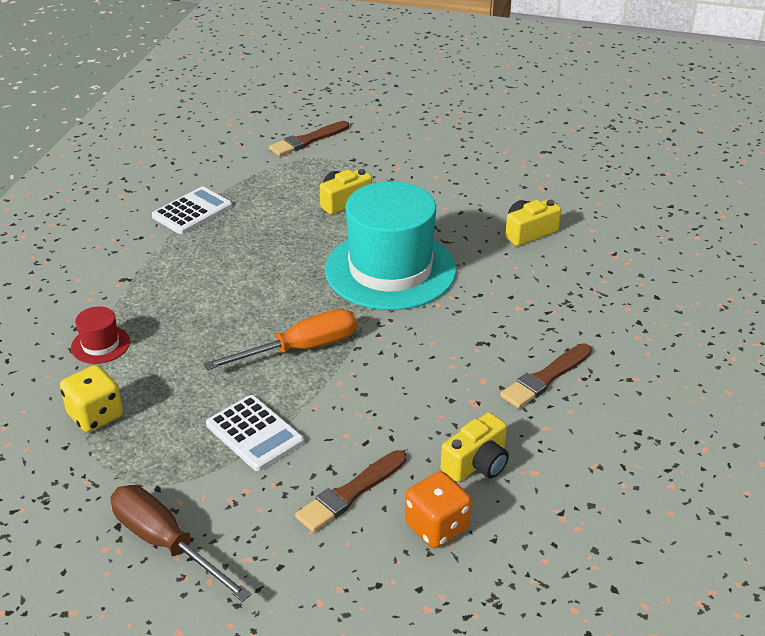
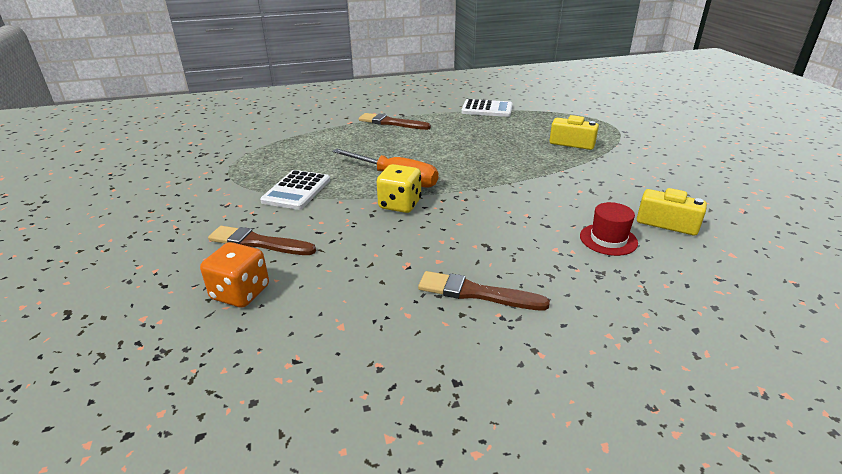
camera: 60 degrees right, 5 degrees down
yellow dice [60,365,123,432] -> yellow dice moved to [377,164,421,213]
red hat [71,307,130,364] -> red hat moved to [580,202,638,256]
brown screwdriver [111,485,251,602] -> none
brown brush [269,121,349,156] -> brown brush moved to [359,113,431,130]
turquoise hat [325,181,456,310] -> none
yellow camera [441,412,509,482] -> none

